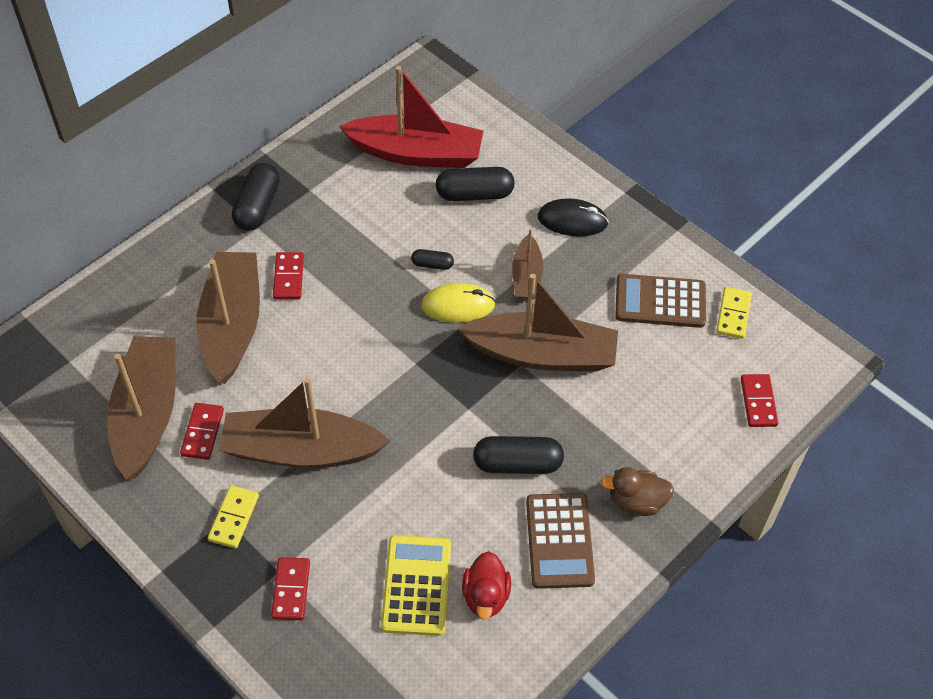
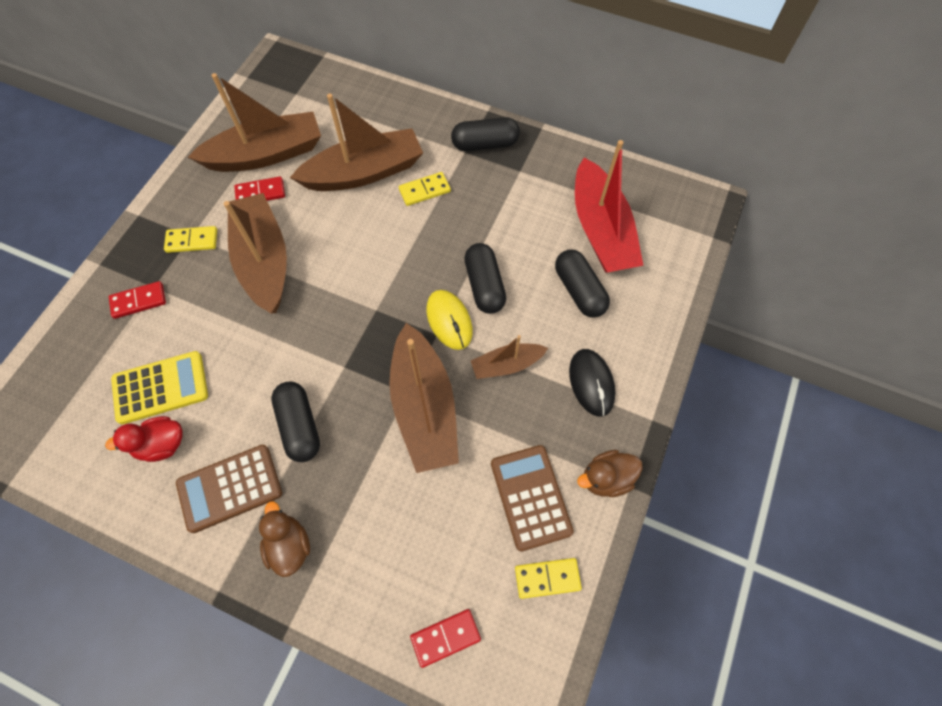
camera: 70 degrees right, 10 degrees up
red domino [273,252,304,300] -> yellow domino [399,172,451,206]
black capsule [411,249,454,270] -> black capsule [464,243,506,314], size x1.90
none -> brown duck [577,450,643,497]

